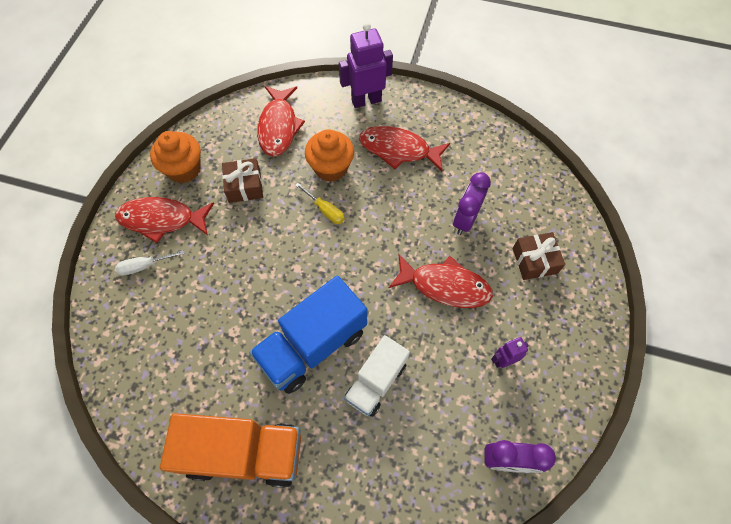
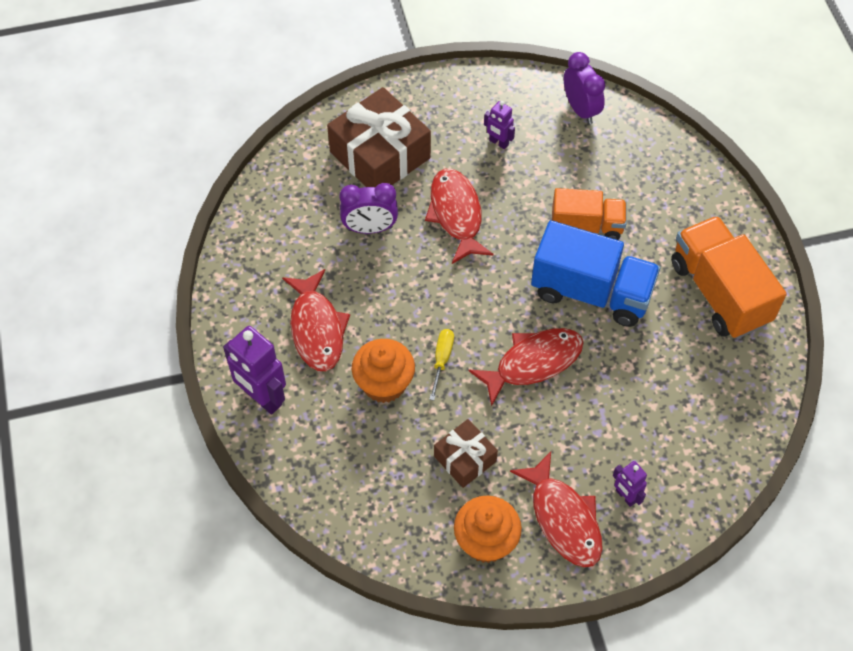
camera: 120 degrees left, 5 degrees down
white screwdriver [115,250,184,275] -> purple robot [613,461,647,507]
red fish [257,86,305,157] -> red fish moved to [468,328,584,407]
white truck [344,335,410,417] -> orange truck [552,188,626,240]
brown gift [513,232,565,280] -> brown gift [327,87,431,187], size x1.83

